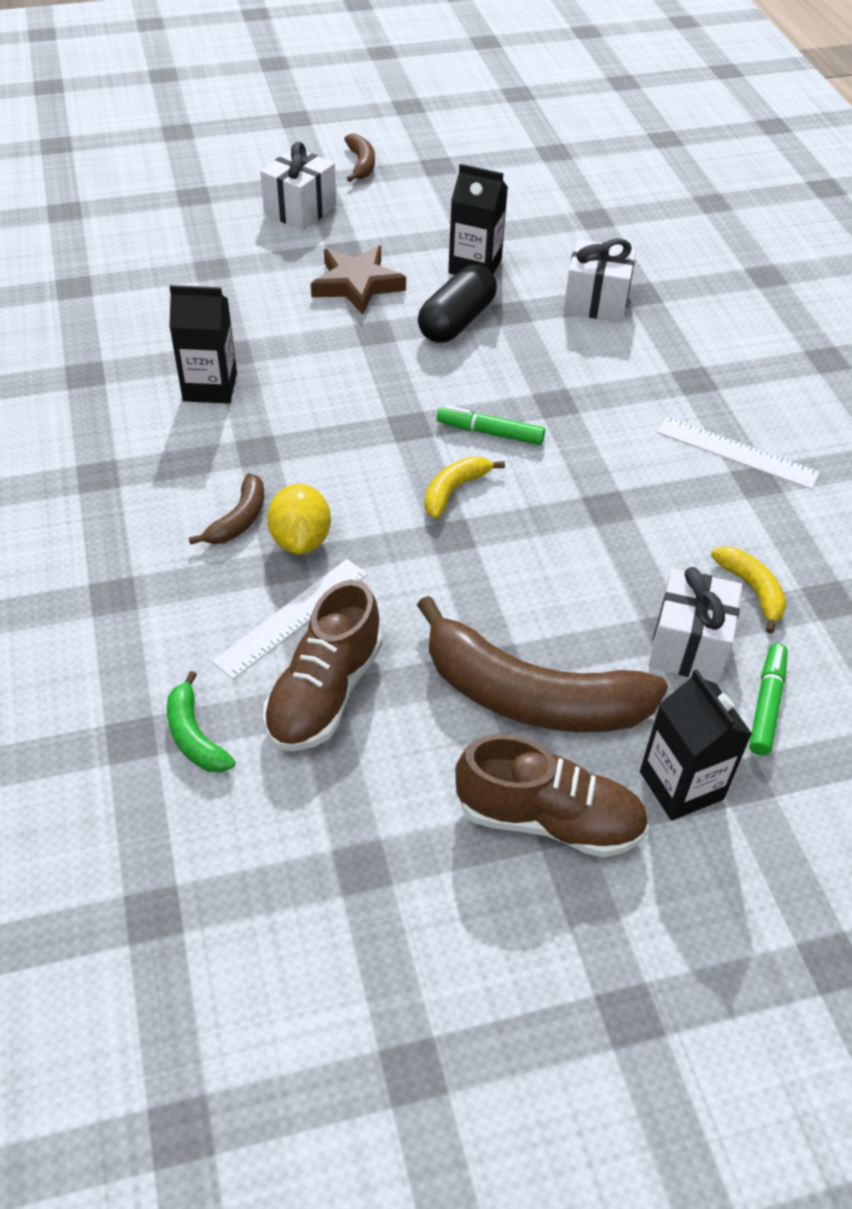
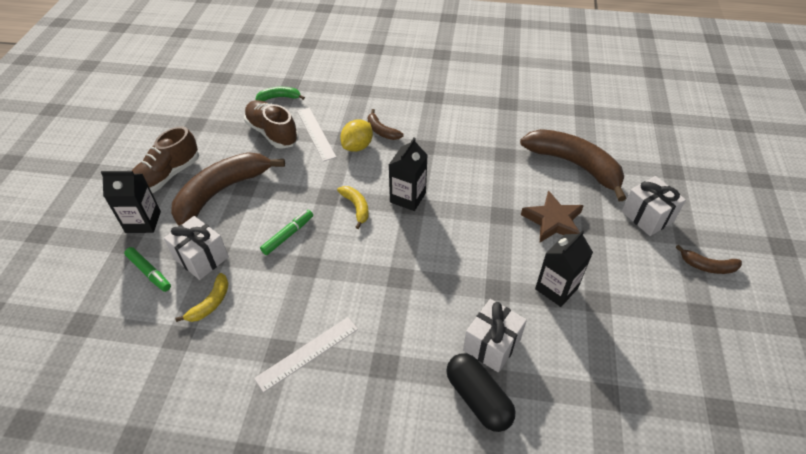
camera: 115 degrees right, 0 degrees up
black carton [169,285,237,404] -> black carton moved to [389,137,428,211]
yellow lemon [267,484,331,554] -> yellow lemon turned 75 degrees counterclockwise [340,119,373,152]
black capsule [418,264,497,343] -> black capsule moved to [446,353,516,432]
green marker [437,406,545,445] -> green marker moved to [260,210,313,255]
yellow banana [711,546,786,633] -> yellow banana turned 60 degrees counterclockwise [175,273,229,322]
none -> brown banana [520,129,626,201]

